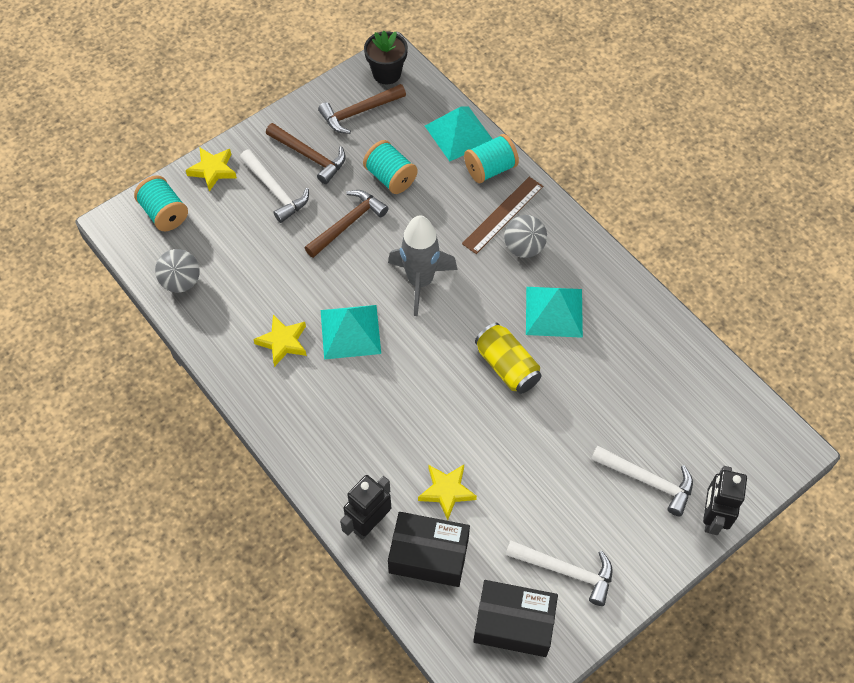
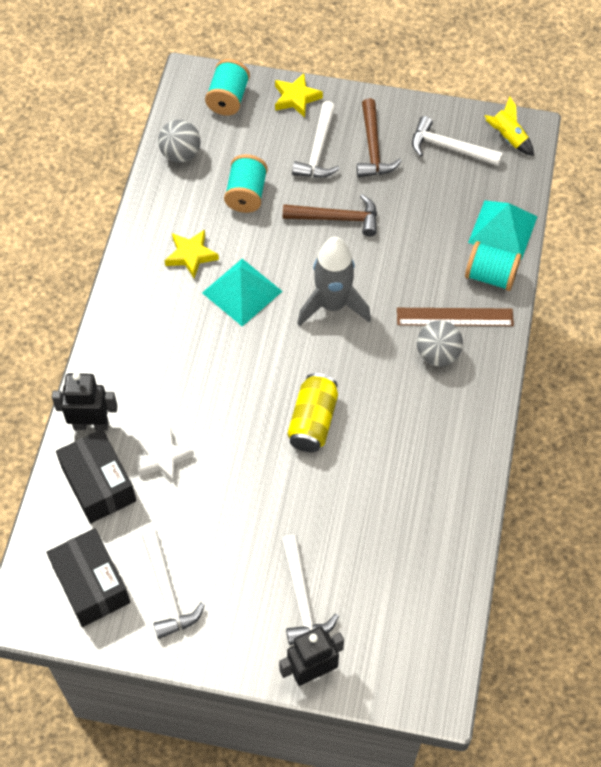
camera: 50 degrees right, 0 degrees up
brown hammer [318,84,406,134] -> white hammer [412,116,503,166]
turquoise spool [363,140,418,194] -> turquoise spool moved to [224,154,268,213]
black flower pot [364,31,408,85] -> yellow rocket [484,96,534,156]
yellow star [418,465,477,520] -> white star [137,427,194,483]
turquoise pyramid [526,287,583,338] -> none

